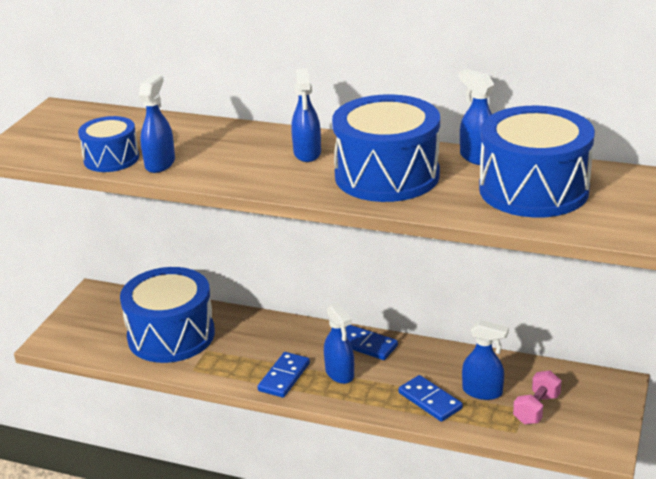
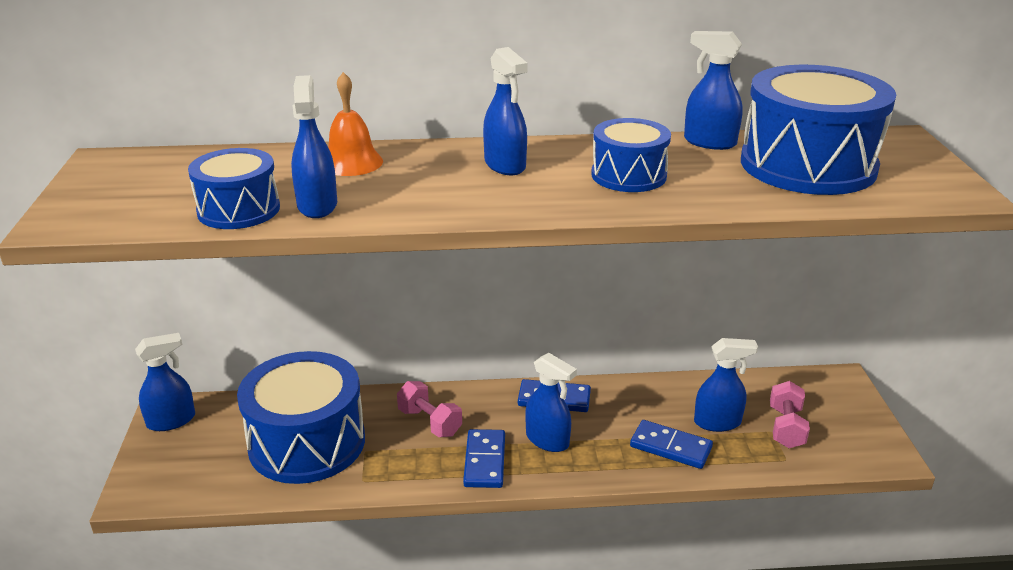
camera: 25 degrees left, 0 degrees up
blue drum [332,94,440,202] -> blue drum [591,118,671,192], size x0.55
none -> blue spray bottle [135,333,195,431]
none -> orange bell [328,72,383,176]
none -> pink dumbbell [397,381,462,437]

